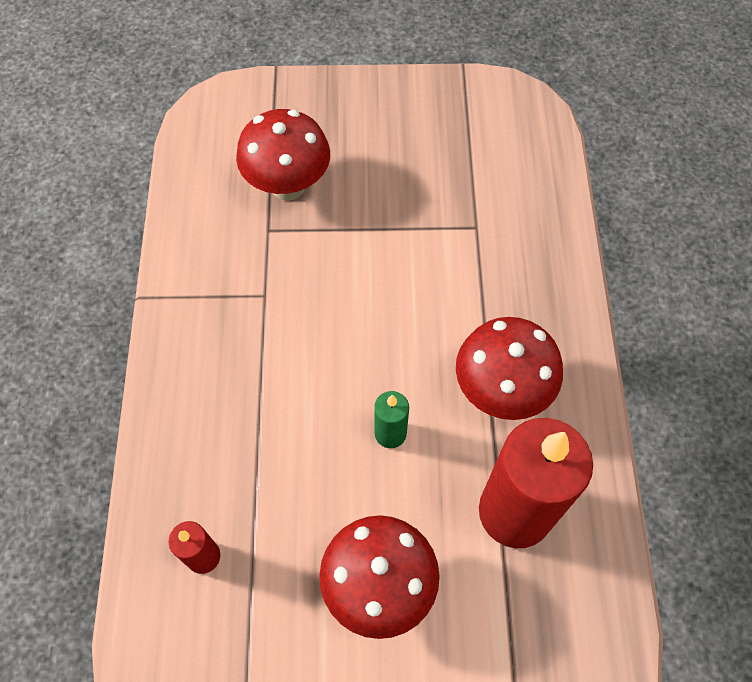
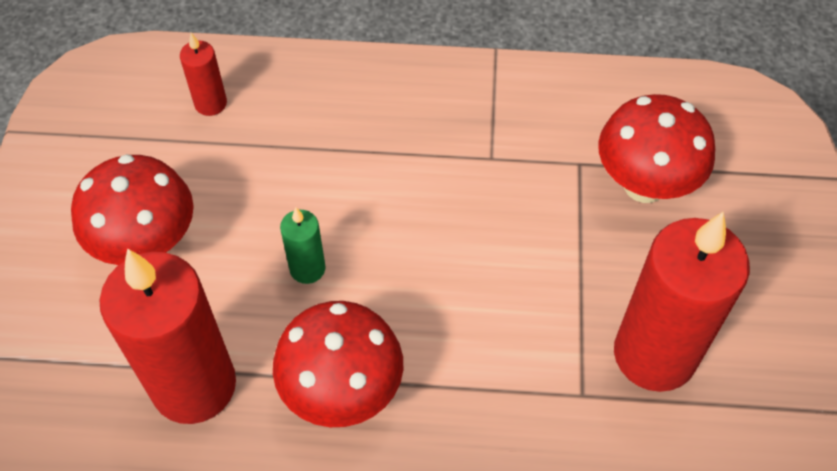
camera: 95 degrees right, 5 degrees down
none -> red candle [614,212,750,392]

